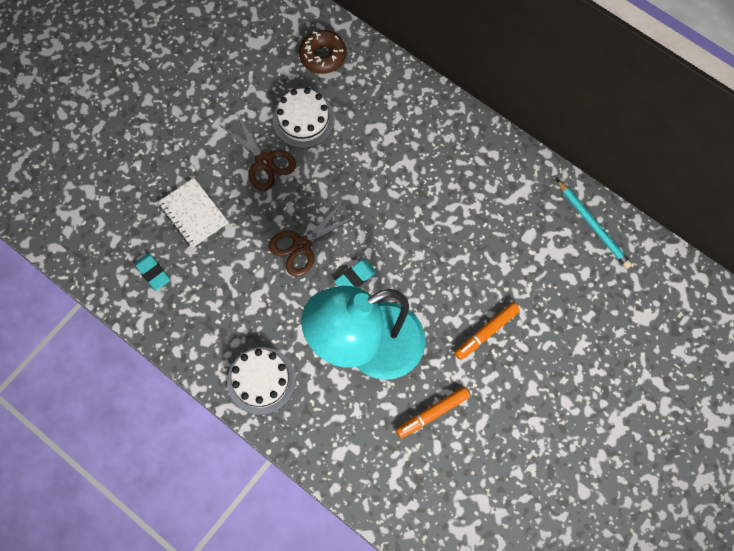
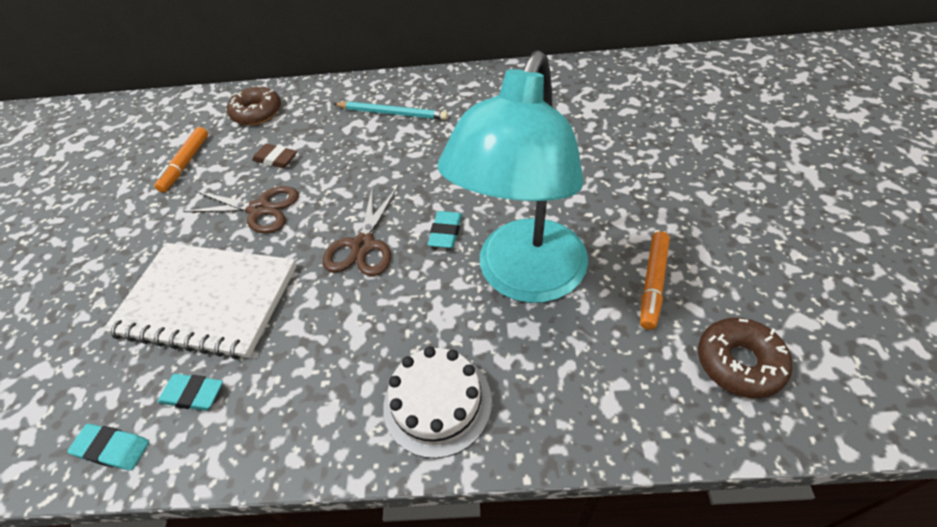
camera: 35 degrees left, 20 degrees down
white notebook [158,178,228,248] -> white notebook [103,243,297,359], size x1.76
white cake [272,88,335,148] -> brown eraser [252,144,297,168]
orange marker [454,302,520,360] -> orange marker moved to [154,127,208,193]
turquoise pencil [557,179,632,269] -> turquoise pencil moved to [334,101,448,120]
none -> turquoise eraser [67,424,149,470]
none -> brown donut [698,318,792,398]

